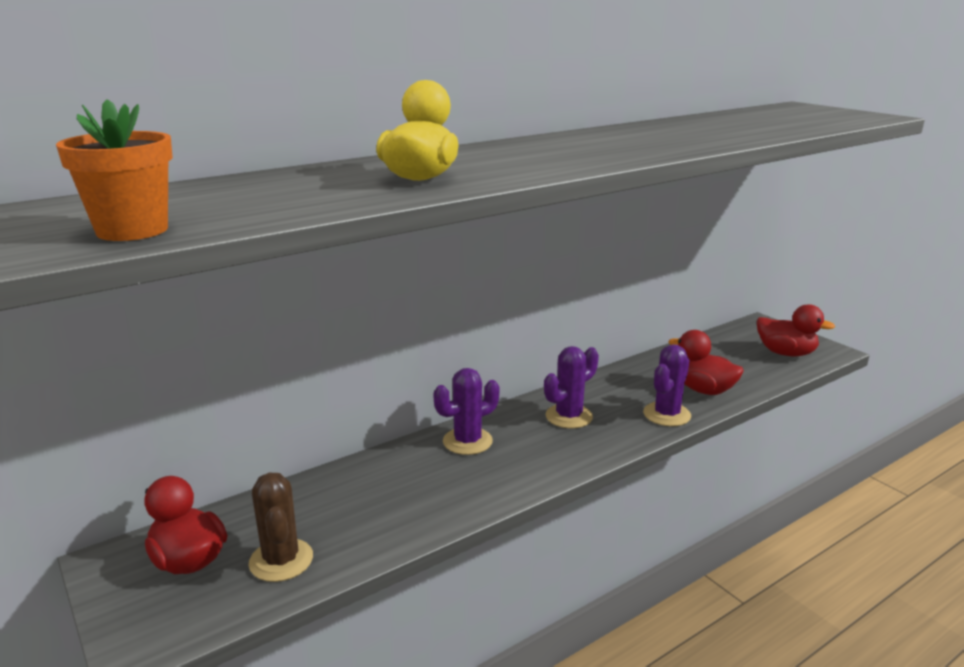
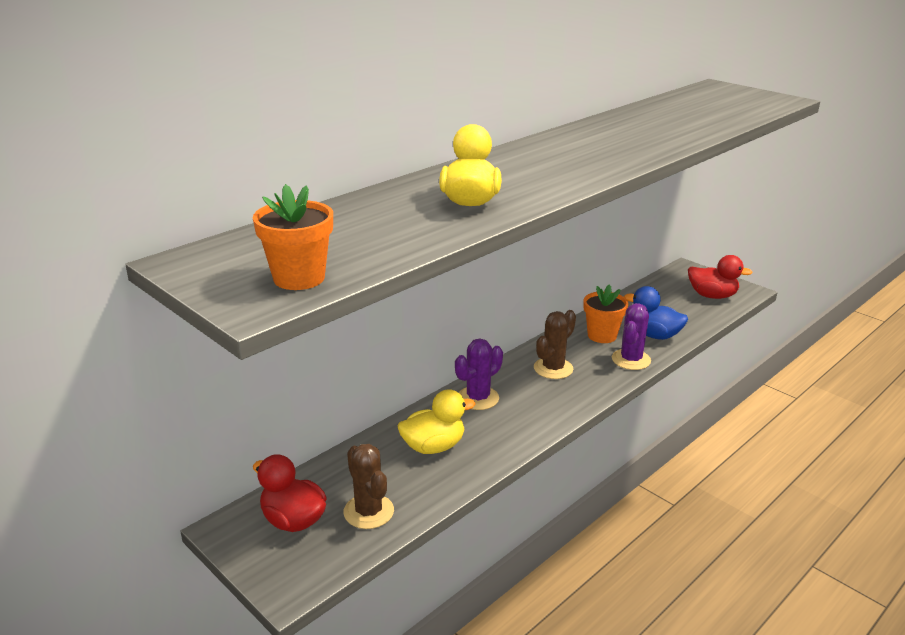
camera: 10 degrees left, 5 degrees up
purple cactus [544,346,599,428] -> brown cactus [534,310,576,379]
red duck [669,330,744,395] -> blue duck [624,286,688,340]
none -> yellow duck [398,389,476,454]
none -> orange flower pot [584,284,629,343]

